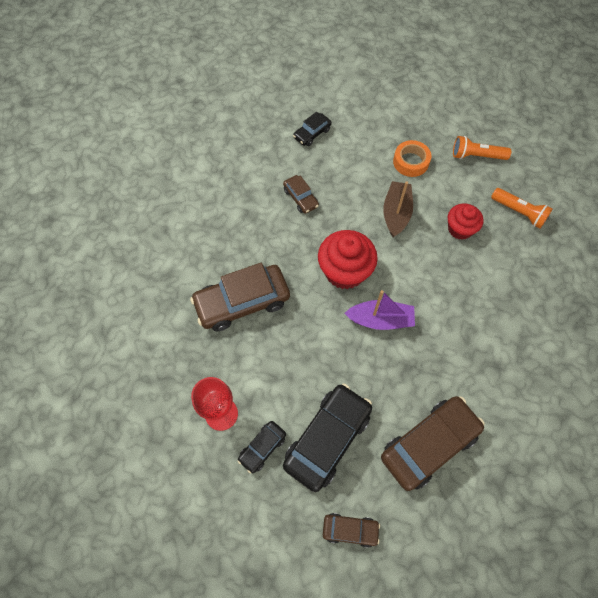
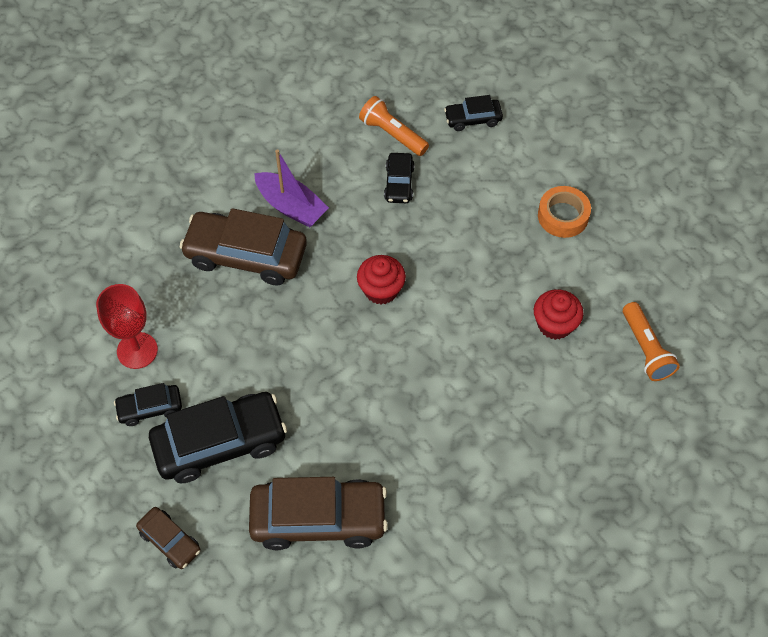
camera: 35 degrees right, 5 degrees down
brown car [283,175,319,214] -> black car [384,153,415,203]
red cupcake [318,230,378,289] -> red cupcake [357,255,406,305], size x0.63
purple boat [344,290,415,330] -> purple boat moved to [254,149,329,227]
brown boat [383,181,413,237] -> none
orange flashlight [453,136,511,160] -> orange flashlight moved to [359,96,429,156]

